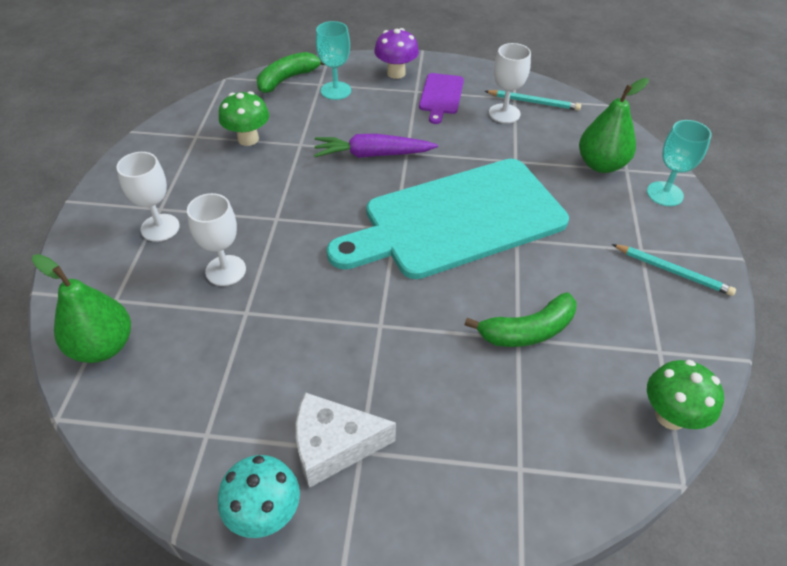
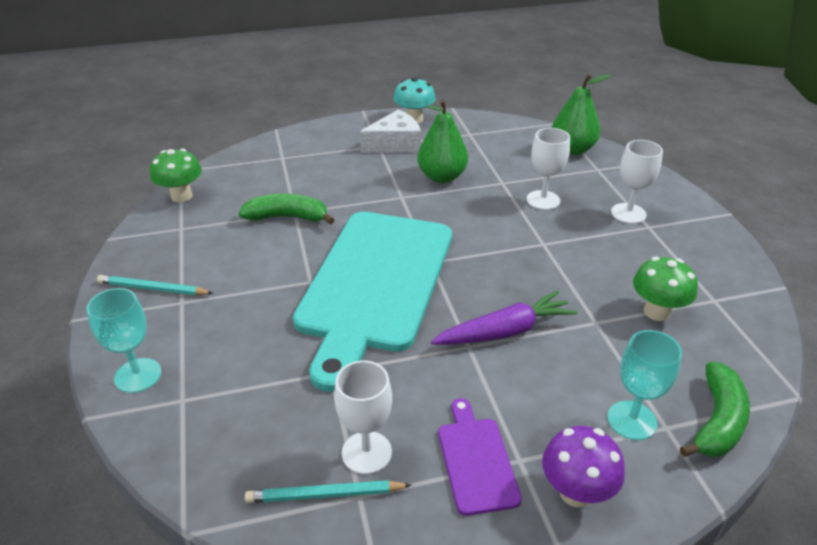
camera: 160 degrees right, 10 degrees down
turquoise cutting board [327,159,569,279] -> turquoise cutting board turned 150 degrees clockwise [293,212,452,392]
green banana [464,292,577,347] -> green banana turned 45 degrees clockwise [239,194,335,224]
green pear [579,78,649,173] -> green pear moved to [417,100,468,183]

